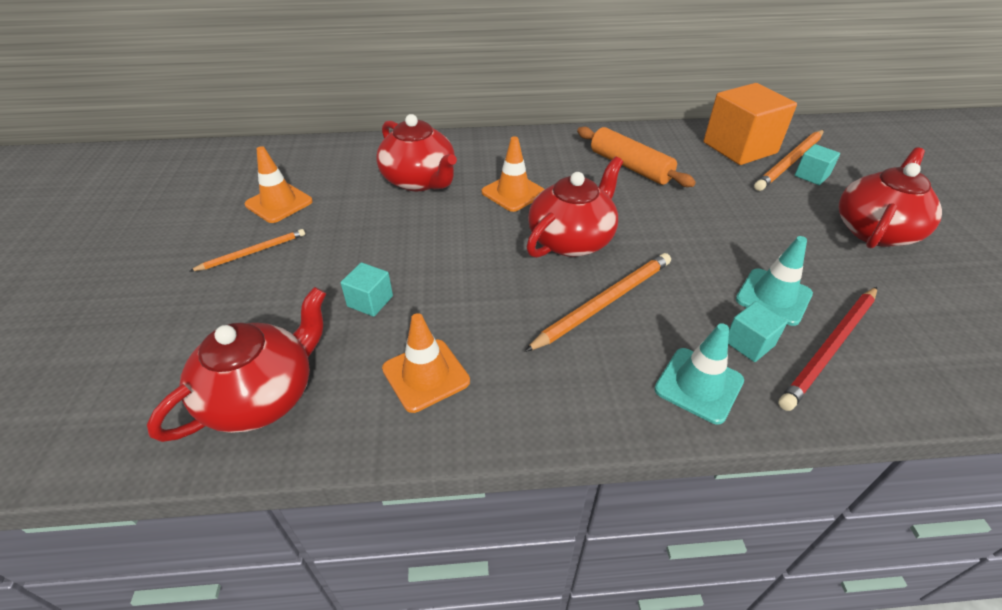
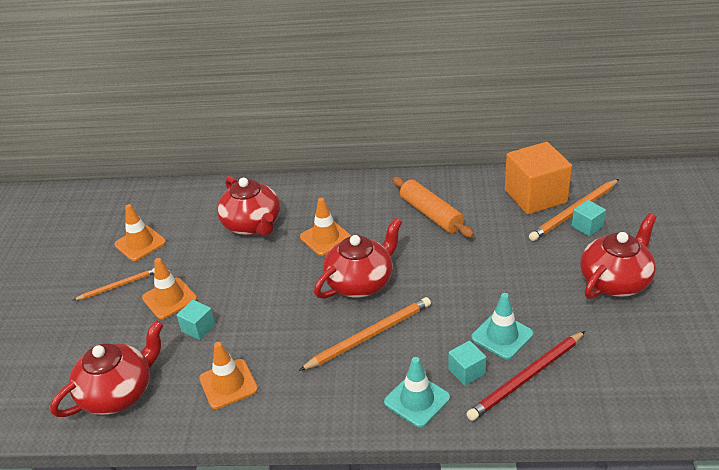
camera: 10 degrees right, 5 degrees down
none -> orange traffic cone [142,258,197,319]

